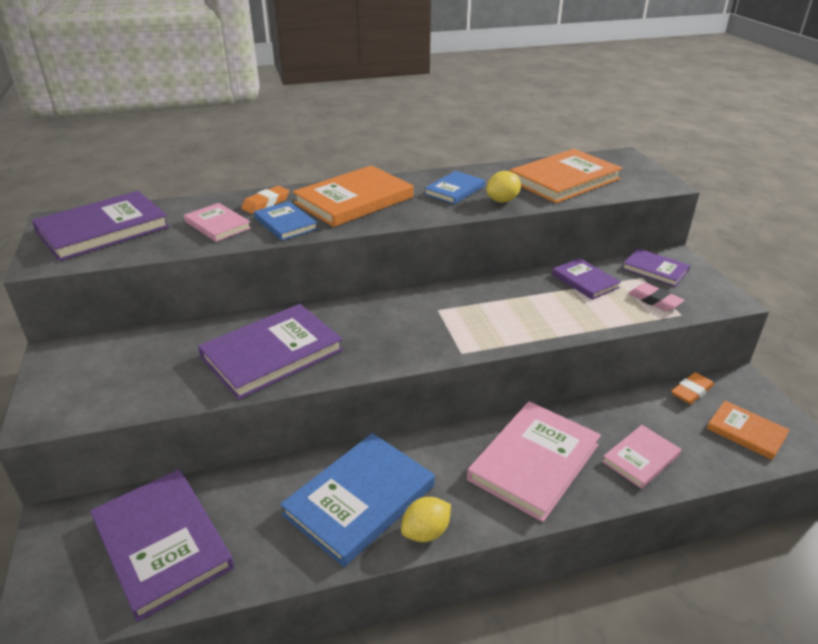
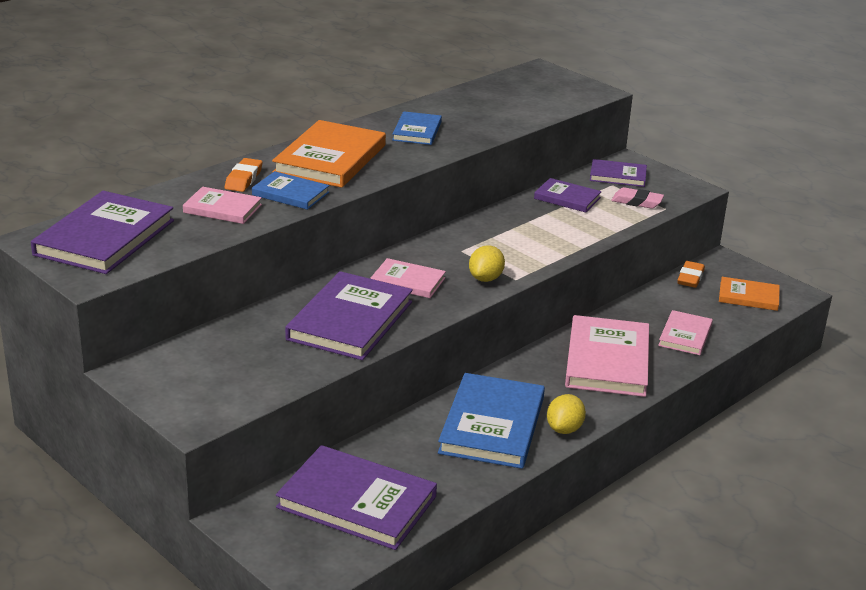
camera: 30 degrees left, 5 degrees down
yellow lemon [486,171,521,203] -> yellow lemon moved to [469,245,505,282]
orange book [510,149,623,203] -> none
none -> pink book [371,258,446,298]

